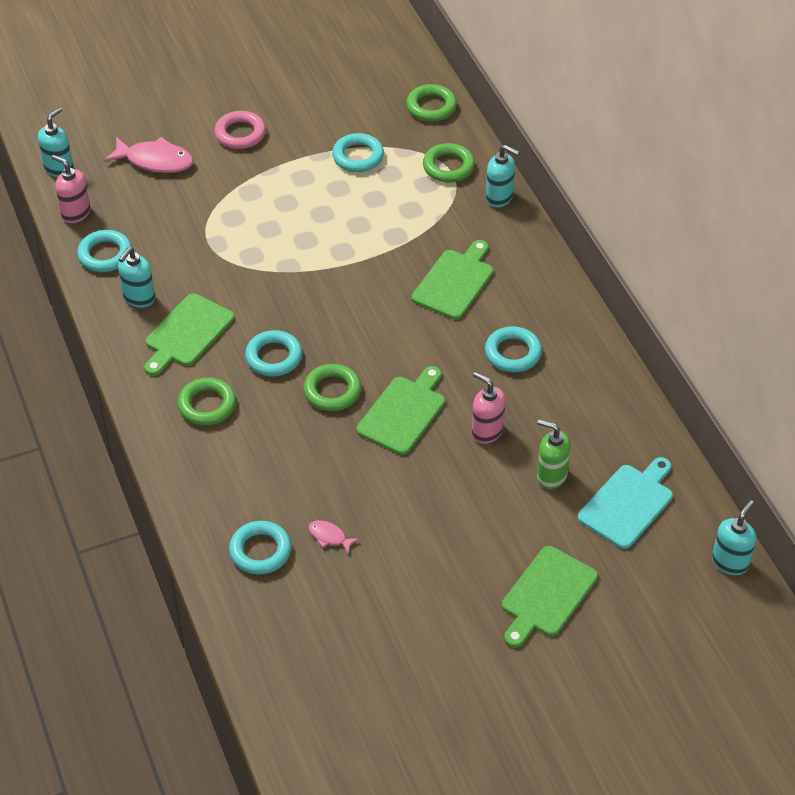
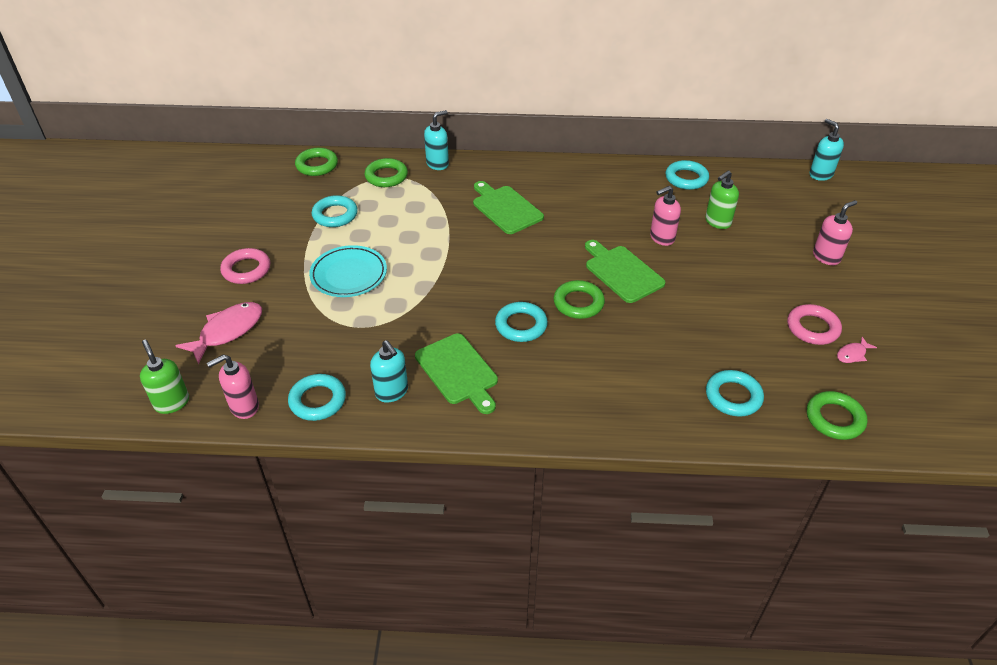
camera: 65 degrees left, 5 degrees down
turquoise soap dispenser [38,107,74,177] -> green soap dispenser [140,340,189,414]
green ring [178,377,236,425] -> green ring moved to [807,391,868,440]
pink fish [308,520,359,553] -> pink fish moved to [837,337,877,363]
turquoise ring [485,326,542,372] -> turquoise ring moved to [666,160,709,190]
green cutting board [502,546,598,648] -> pink soap dispenser [813,200,857,265]
turquoise cutting board [578,457,673,549] -> none
none -> turquoise plate [309,245,387,297]
none -> pink ring [787,304,842,345]

